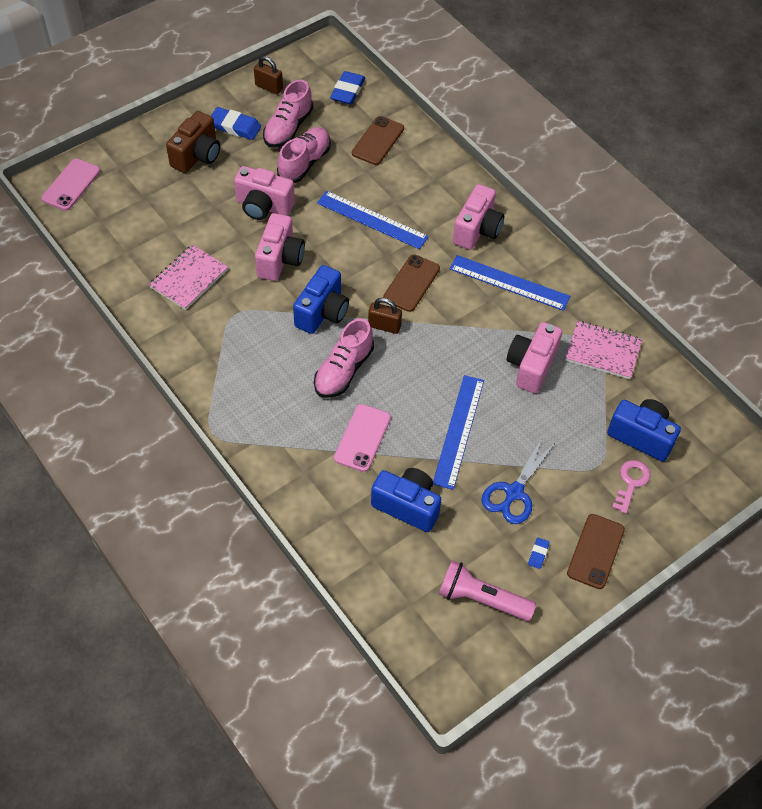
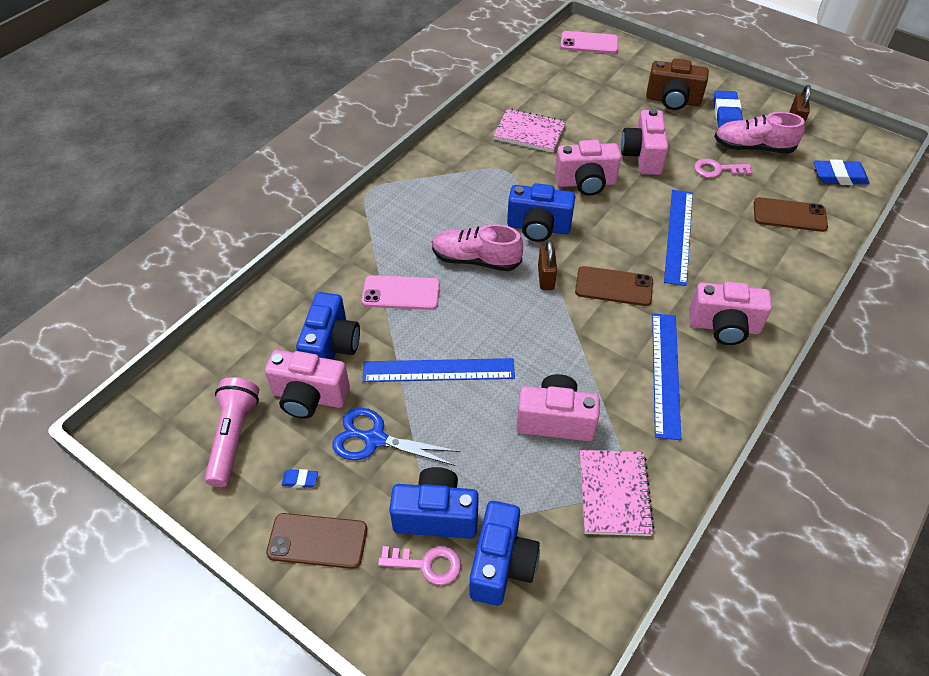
camera: 75 degrees right, 5 degrees down
pink shoe [277,127,331,183] -> pink key [694,158,752,178]
none -> pink camera [265,350,350,419]
none -> blue camera [389,467,479,539]

